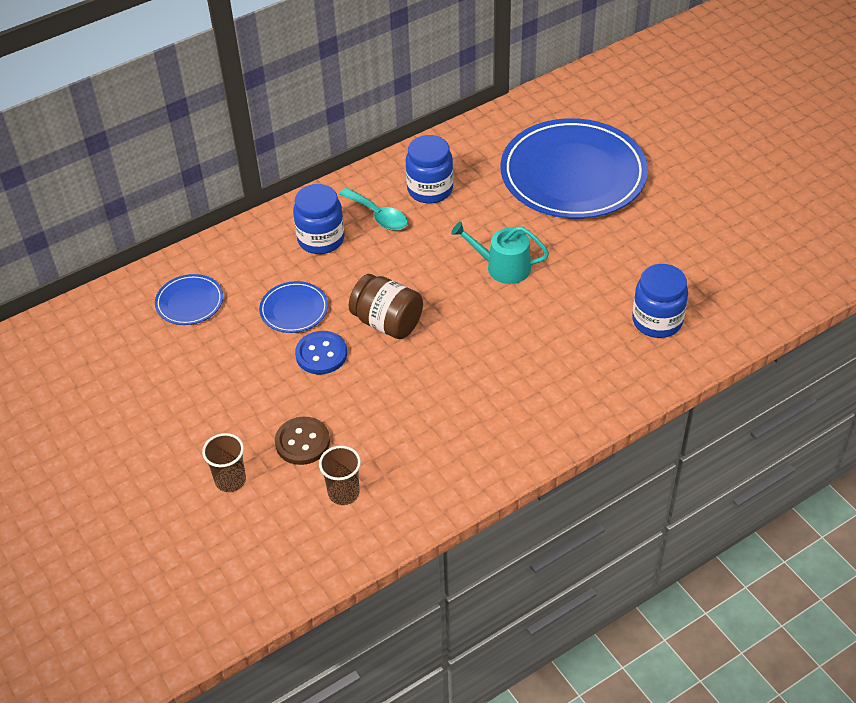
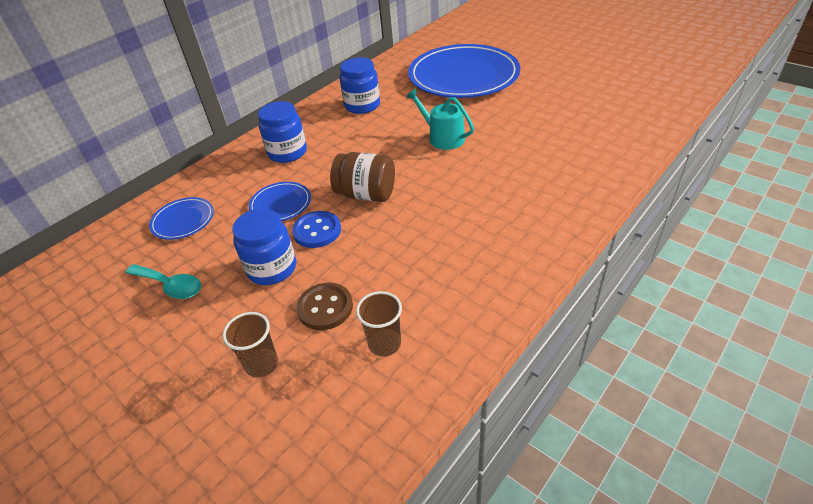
camera: 15 degrees left, 5 degrees down
turquoise spoon [339,188,408,231] -> turquoise spoon moved to [125,264,201,299]
turquoise watering can [451,222,549,284] -> turquoise watering can turned 45 degrees clockwise [406,89,474,150]
blue jar [632,264,688,338] -> blue jar moved to [232,209,296,285]

